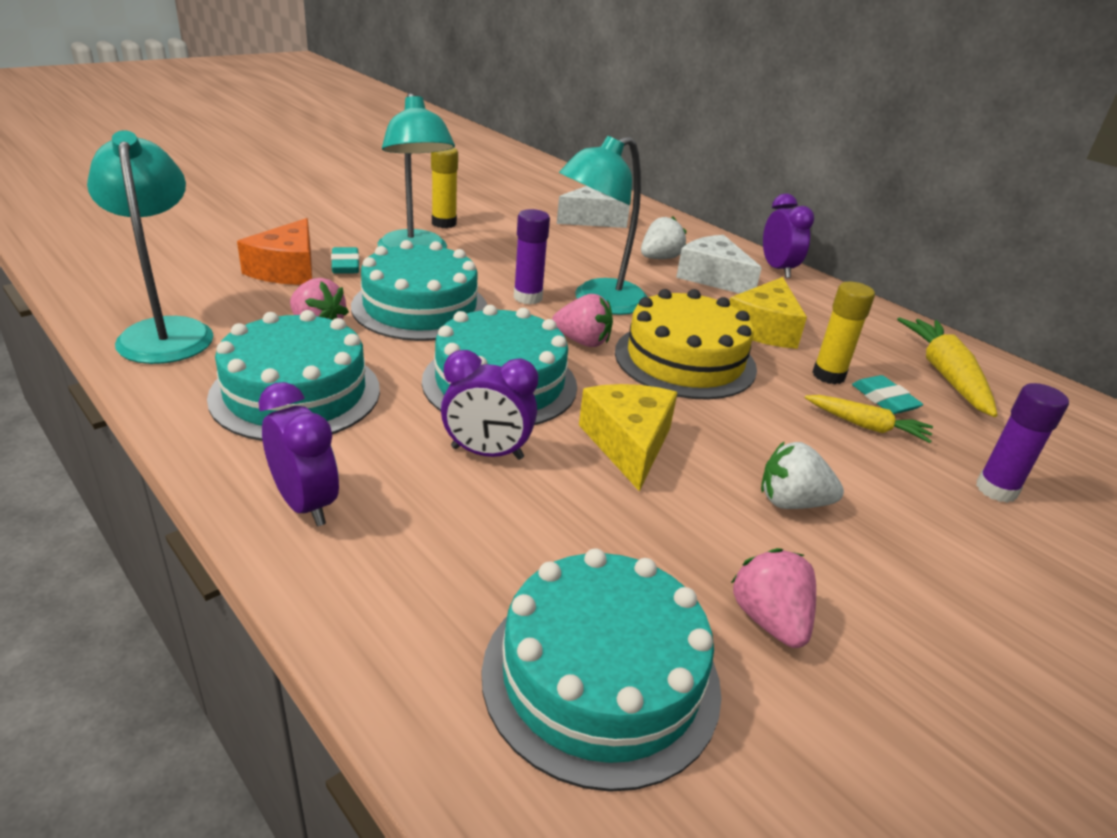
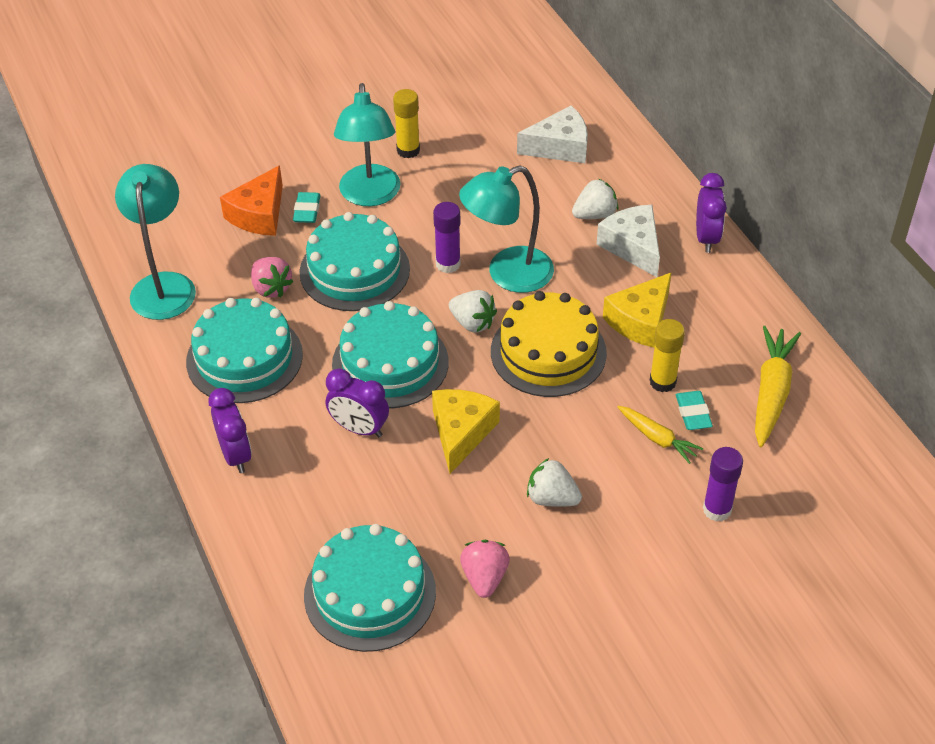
camera: 20 degrees right, 15 degrees up
pink strawberry [552,294,613,347] -> white strawberry [449,290,497,333]

